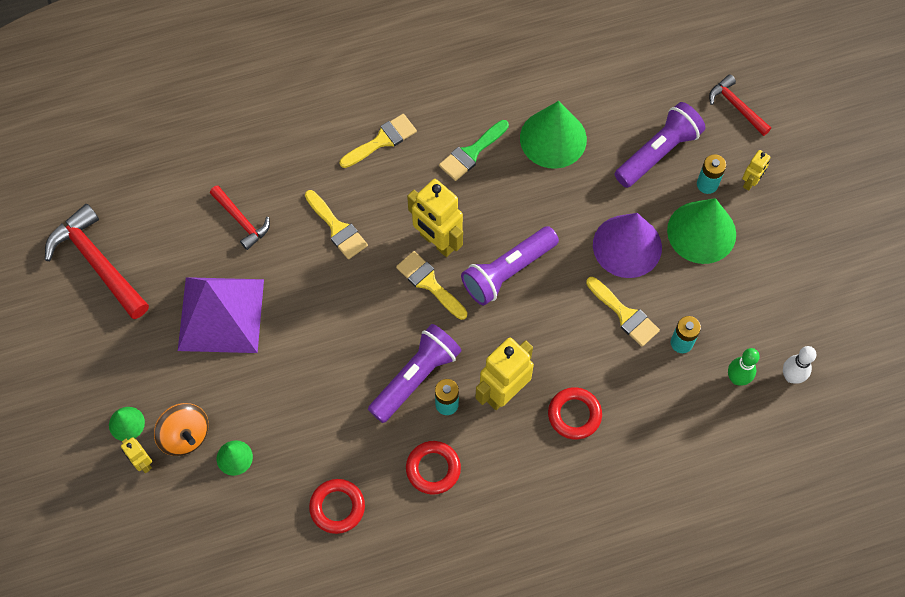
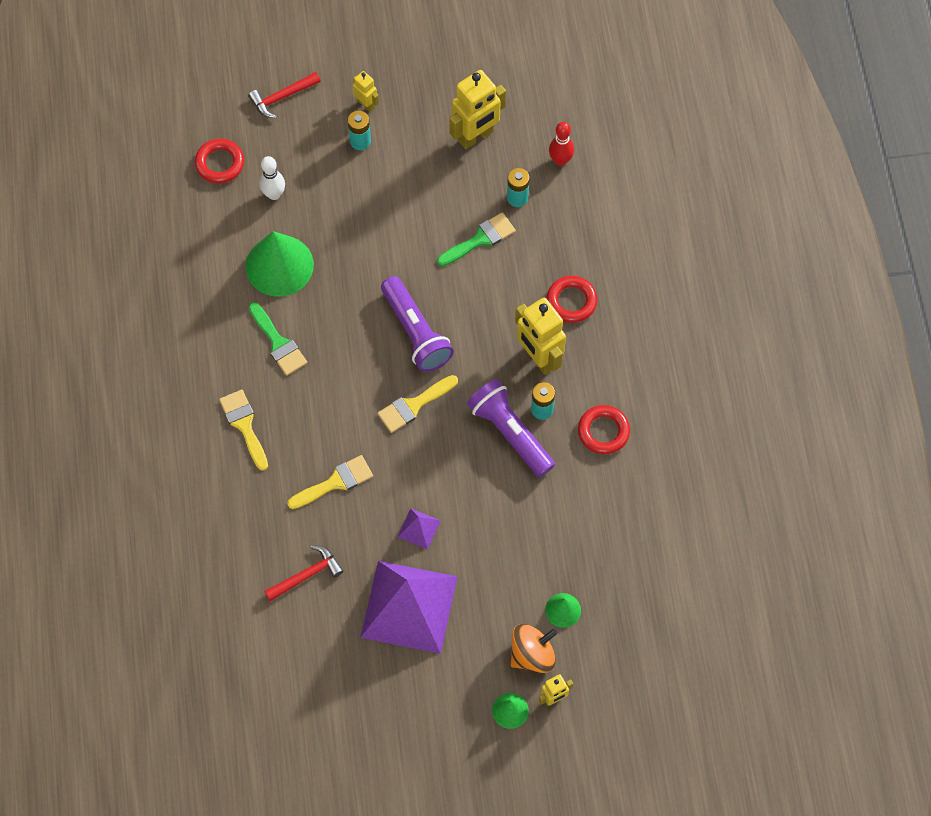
camera: 80 degrees left, 0 degrees up
red hammer [45,204,149,319] -> none
red ring [309,479,365,534] -> red ring moved to [195,139,244,184]
yellow robot [407,179,463,257] -> yellow robot moved to [449,70,506,149]
yellow brush [586,277,660,347] -> green brush [437,212,516,266]
purple cone [593,213,662,278] -> none
purple flashlight [615,102,705,188] -> none
green cone [667,198,736,264] -> none
green bowling pin [728,348,760,386] -> red bowling pin [549,122,574,166]
white bowling pin [783,346,817,384] -> white bowling pin moved to [260,156,285,200]
none -> purple pyramid [398,508,441,549]

